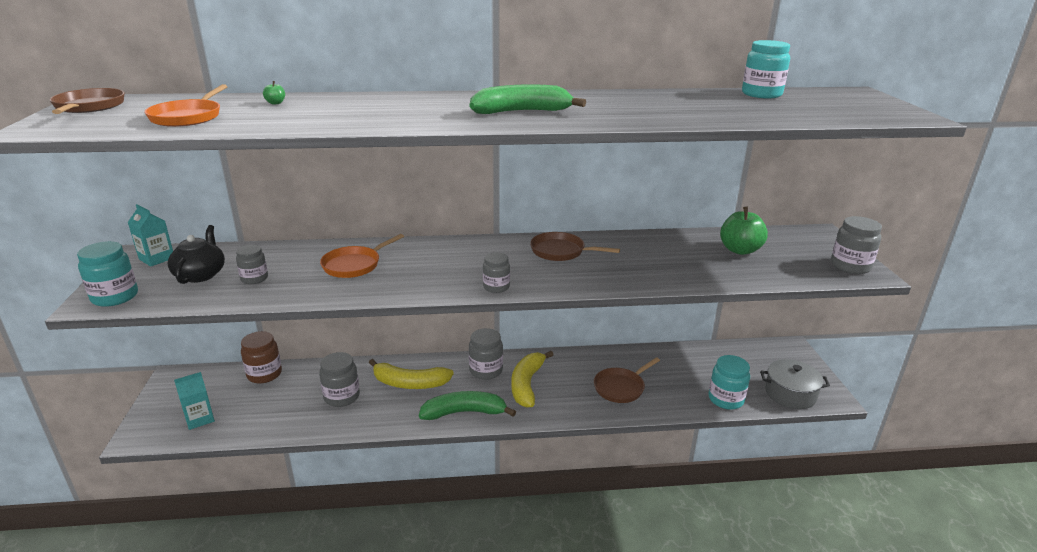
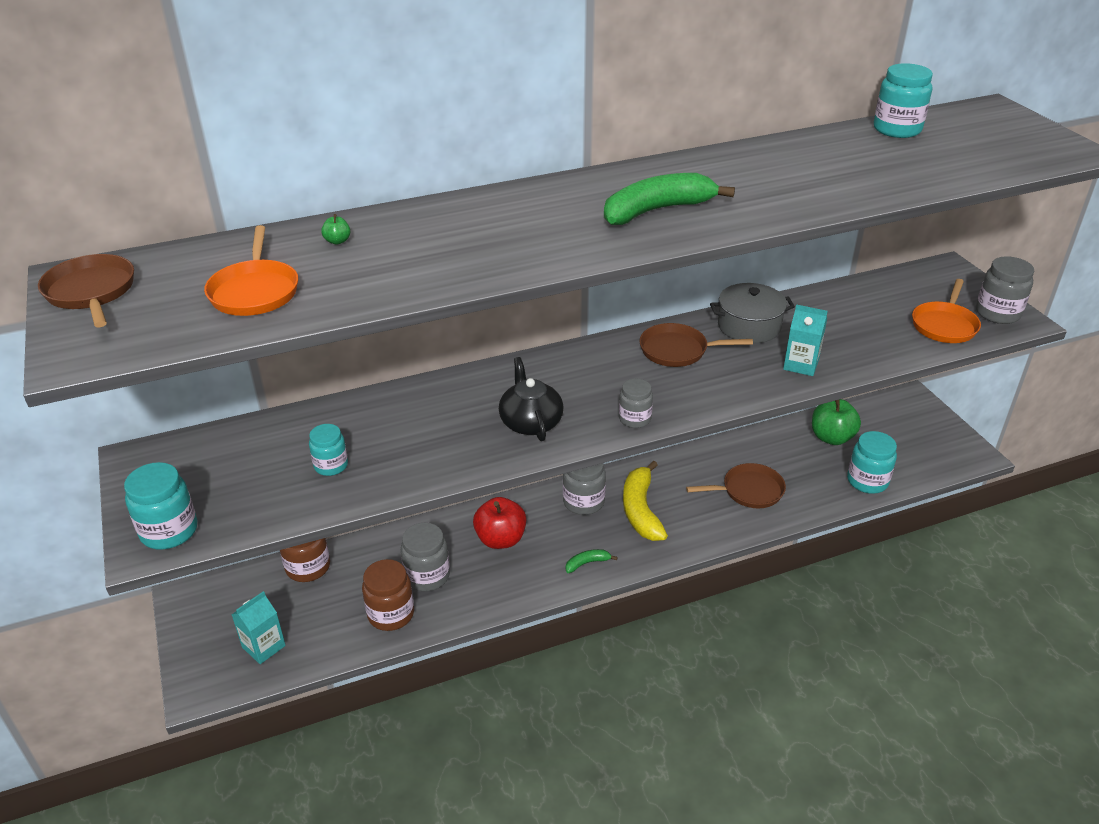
camera: 15 degrees left, 10 degrees up
turquoise carton [128,204,173,267] -> turquoise carton moved to [783,304,828,376]
black teapot [168,225,225,284] -> black teapot moved to [499,357,564,441]
grey jar [236,245,268,284] -> turquoise jar [309,424,348,476]
orange pan [320,234,404,278] -> orange pan moved to [912,279,981,343]
yellow banana [369,359,454,389] -> red apple [473,497,526,549]
green banana [419,391,516,420] -> green banana [565,549,618,573], size x0.47
brown pan [594,357,660,403] -> brown pan turned 135 degrees counterclockwise [686,463,786,508]
green apple [720,207,768,255] -> green apple moved to [812,399,861,445]
grey pot [760,359,830,409] -> grey pot moved to [710,283,795,343]
none -> brown jar [362,559,414,631]

